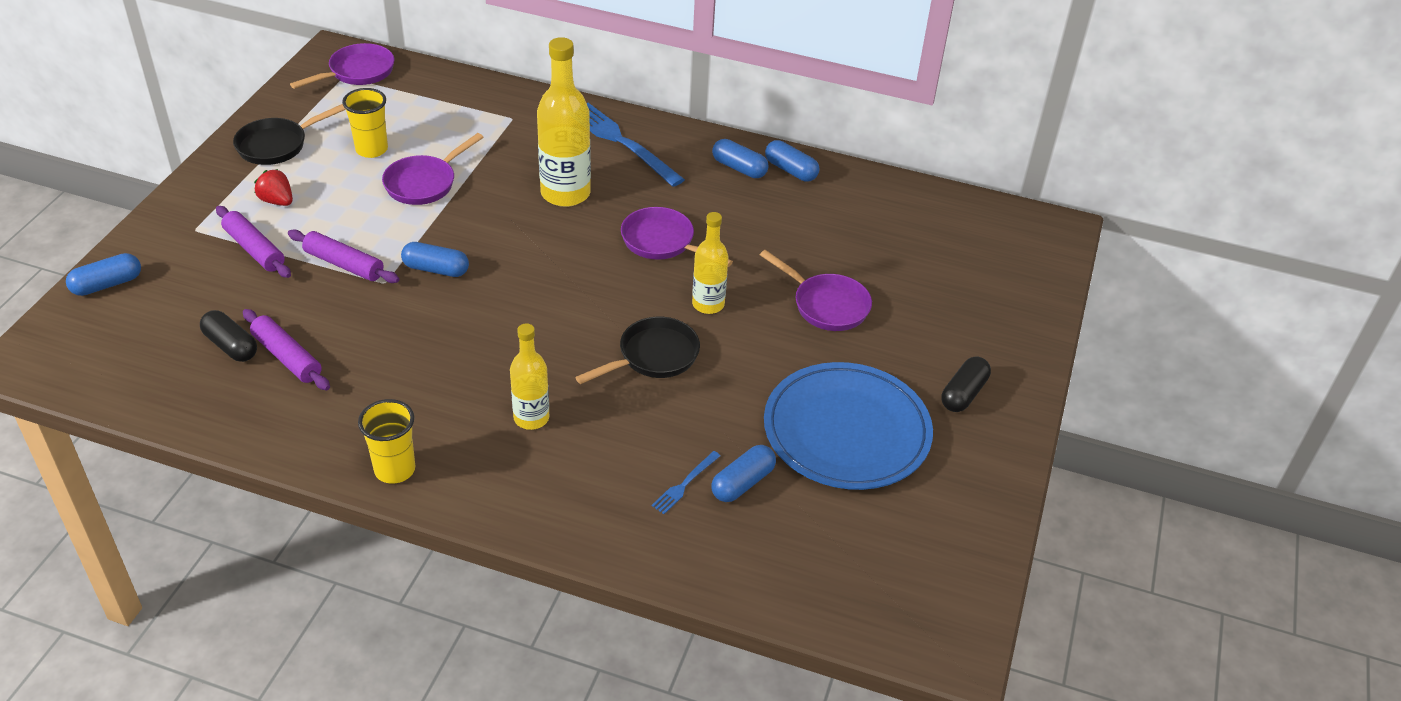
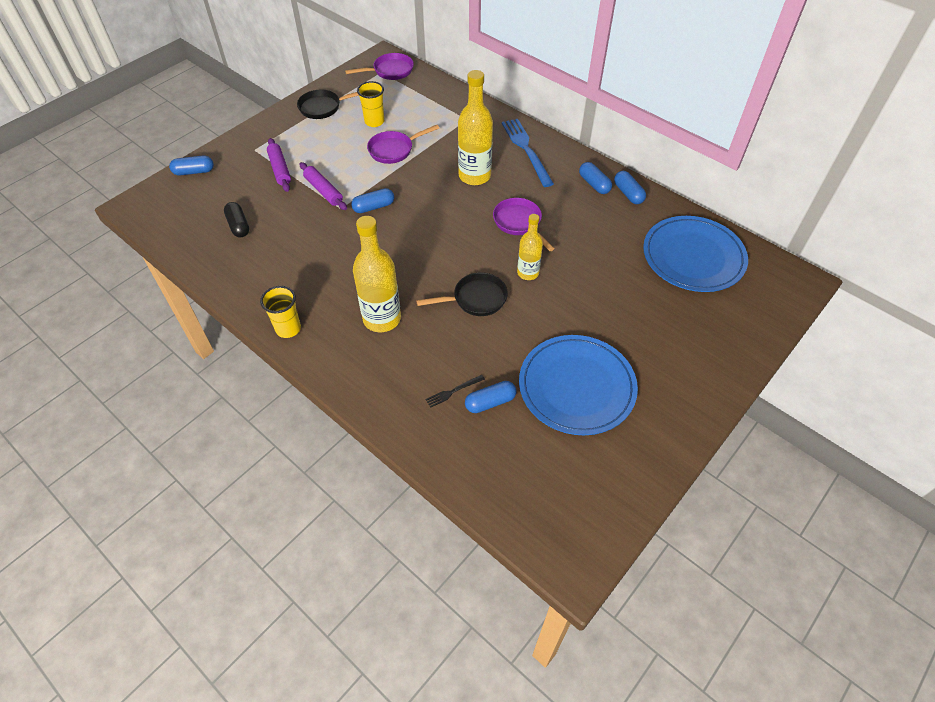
camera: 25 degrees right, 10 degrees up
purple rolling pin [243,309,330,390] -> none
red strawberry [254,169,293,206] -> none
blue capsule [401,242,469,277] -> blue capsule turned 60 degrees counterclockwise [351,188,394,213]
yellow bottle [510,323,549,430] -> yellow bottle [353,216,401,332], size x1.66
blue fork [651,451,720,514] -> black fork [425,375,485,408]
purple pan [760,250,872,331] -> none
black capsule [941,356,991,412] -> none
none -> blue plate [643,216,748,292]

